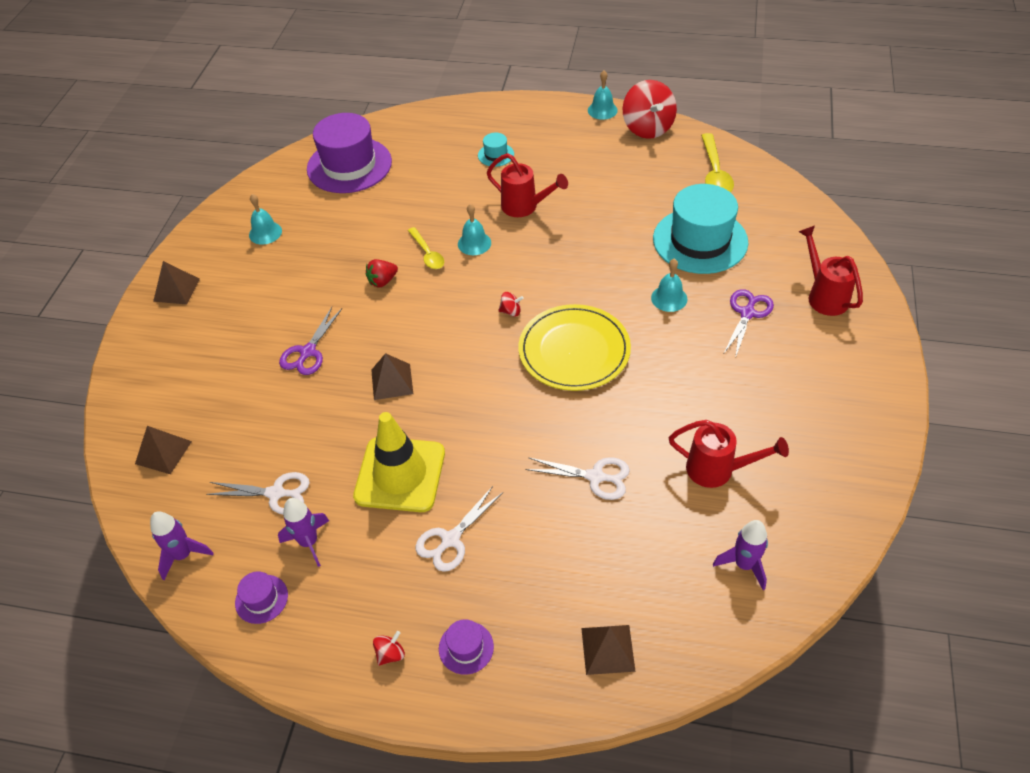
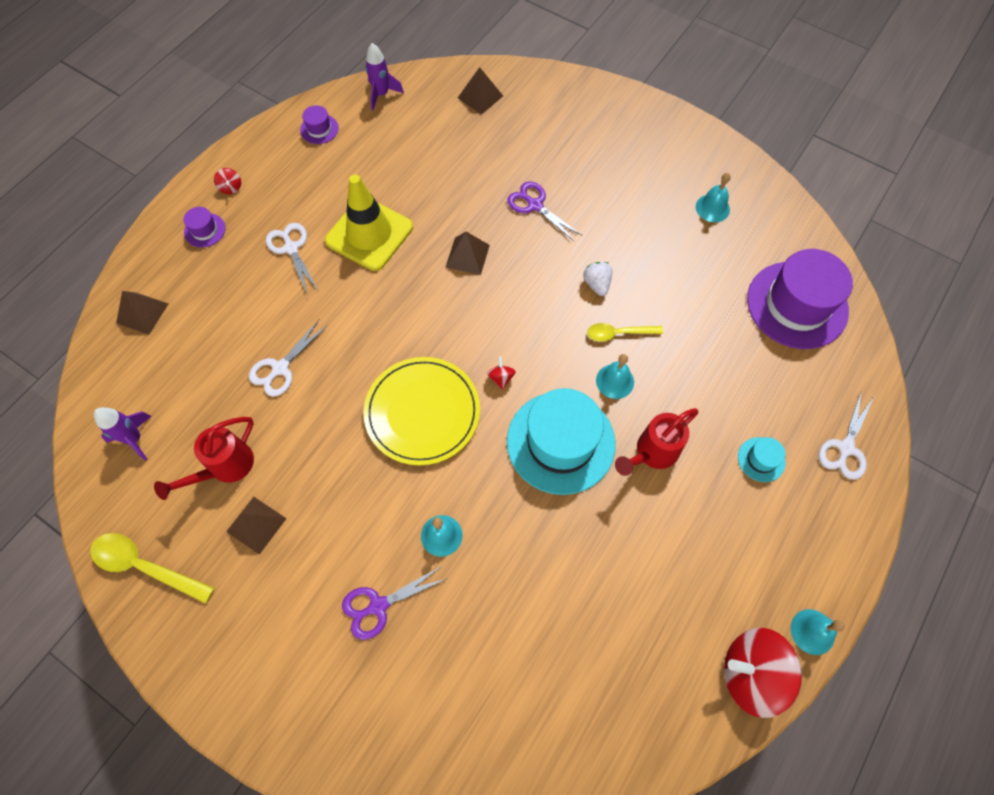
camera: 110 degrees right, 15 degrees up
brown pyramid [153,261,200,305] -> brown pyramid moved to [226,497,287,555]
white scissors [206,472,310,515] -> white scissors moved to [819,392,874,480]
purple rocket [278,498,329,567] -> none
red strawberry [366,259,398,288] -> white strawberry [583,262,613,296]
red spinning top [498,292,524,317] -> red spinning top turned 150 degrees clockwise [487,357,516,390]
turquoise hat [653,184,748,274] -> turquoise hat moved to [507,388,616,495]
yellow spoon [701,133,734,192] -> yellow spoon moved to [90,533,215,604]
purple scissors [724,289,774,358] -> purple scissors turned 105 degrees clockwise [342,566,448,640]
red watering can [798,225,863,316] -> none

